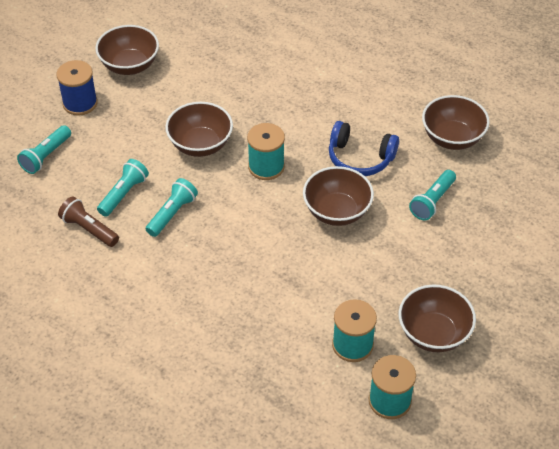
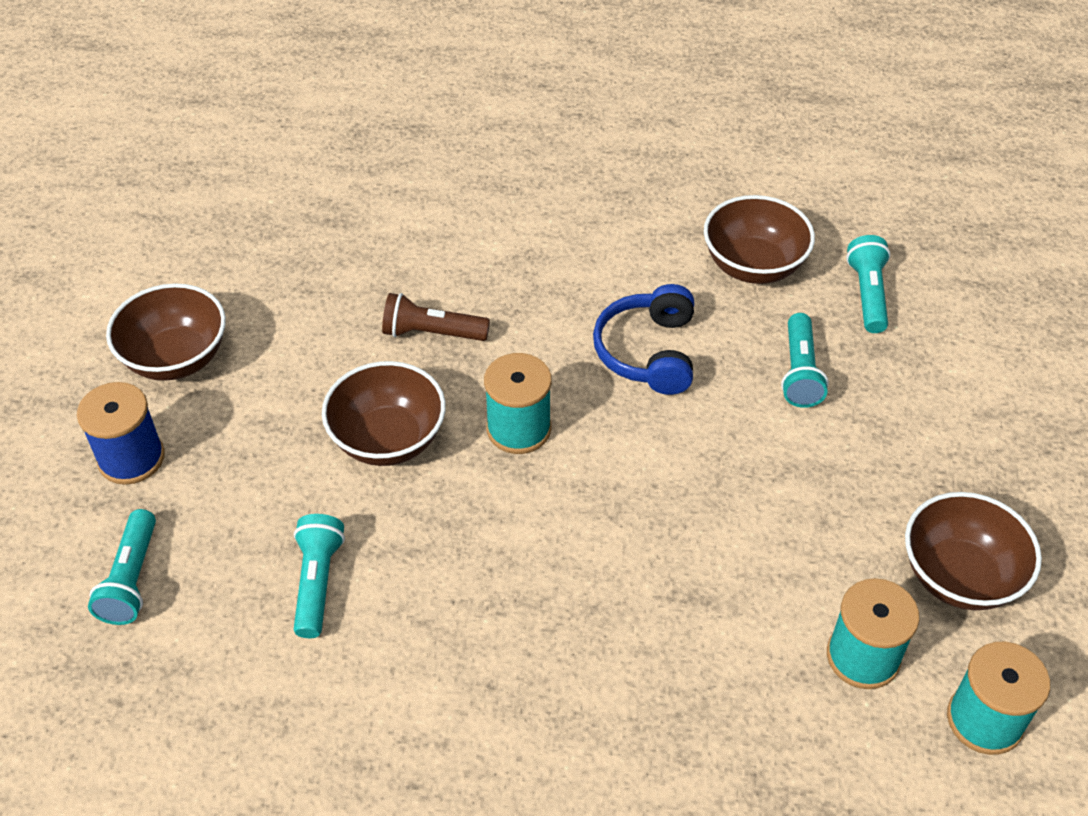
camera: 30 degrees left, 0 degrees up
brown flashlight [58,197,119,247] -> brown flashlight moved to [382,293,490,341]
turquoise flashlight [146,178,198,237] -> turquoise flashlight moved to [846,235,890,333]
brown bowl [303,166,374,226] -> none
blue headphones [329,121,399,176] -> blue headphones turned 105 degrees clockwise [593,284,694,395]

